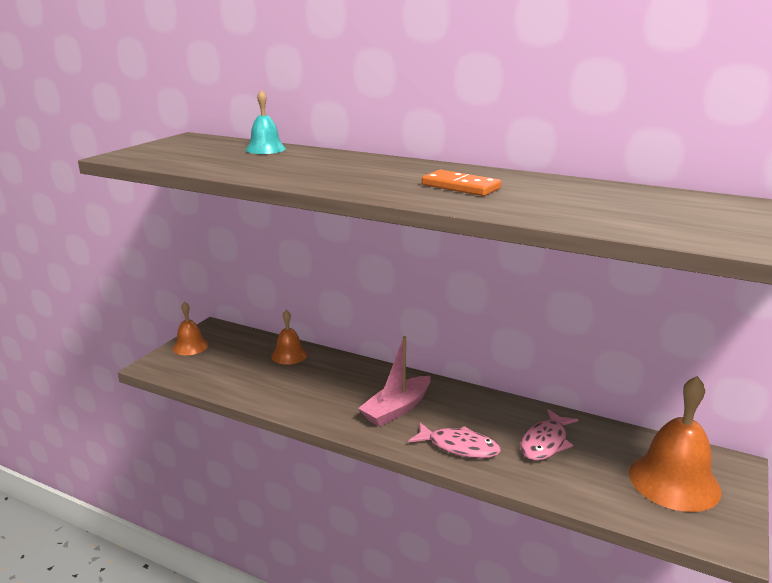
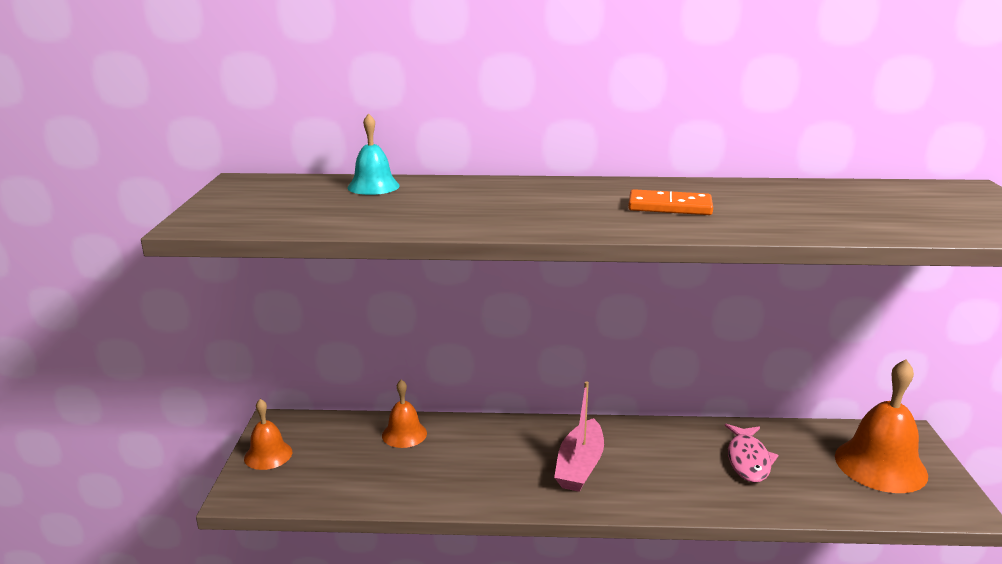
camera: 25 degrees left, 0 degrees up
pink fish [408,422,501,458] -> none

